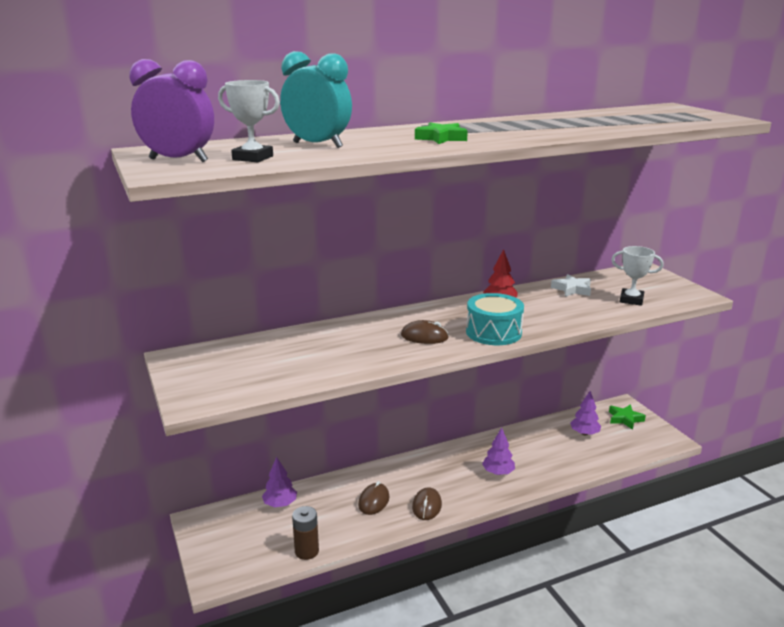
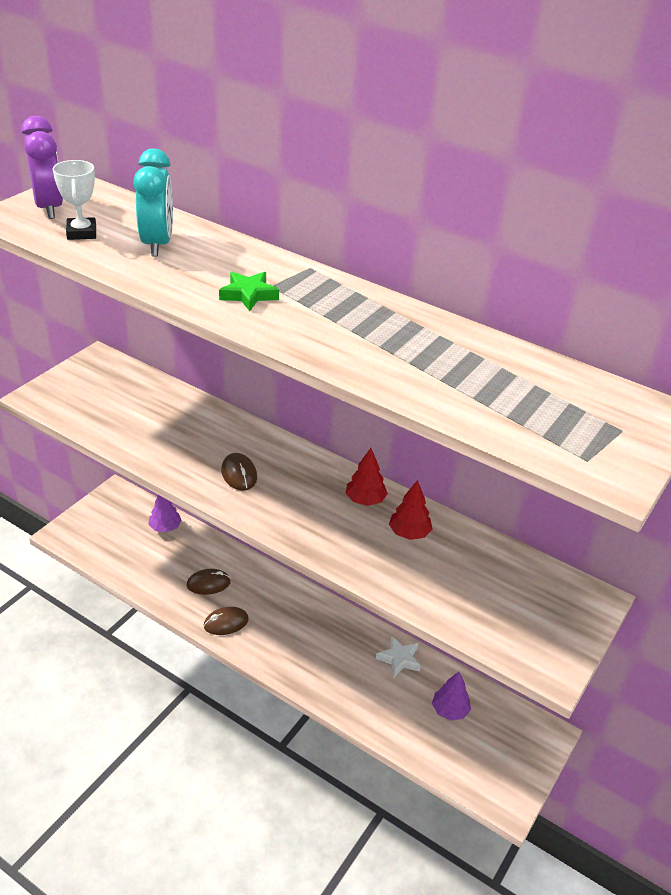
camera: 55 degrees right, 15 degrees up
brown battery [292,506,319,560] -> none
turquoise drum [466,293,524,345] -> none
purple tree [482,427,515,475] -> none
white star [551,274,591,297] -> white star moved to [376,636,421,678]
green star [609,405,646,430] -> none
white trophy [611,246,664,306] -> none
none -> red tree [389,480,433,540]

